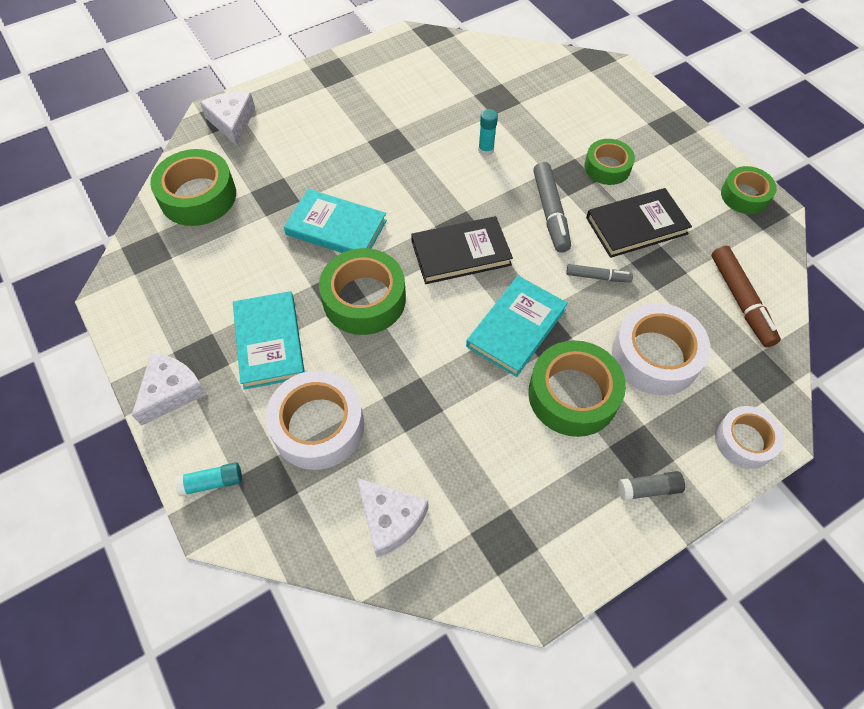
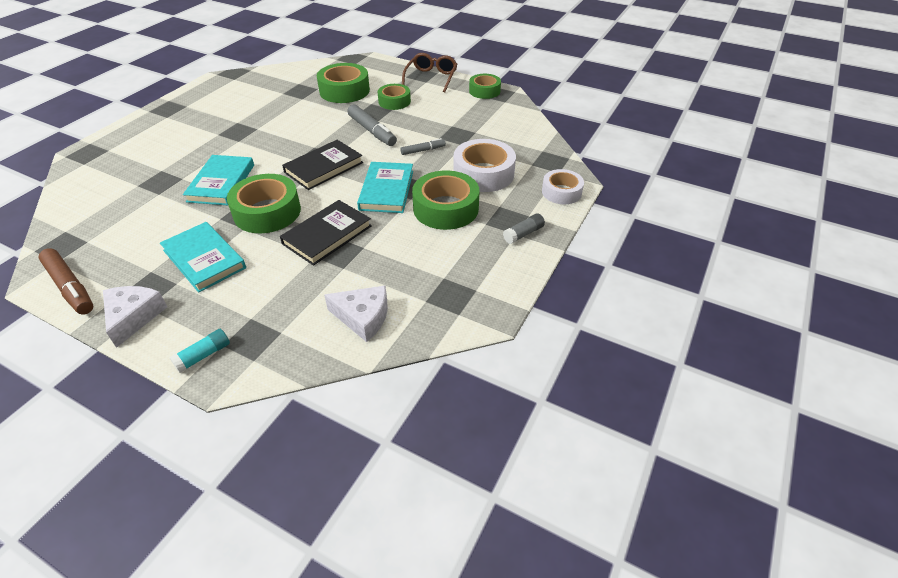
camera: 30 degrees left, 15 degrees down
green tape [150,149,236,226] -> green tape moved to [317,63,370,103]
white cheese [200,92,255,146] -> none
white tape [266,371,364,470] -> none
turquoise book [284,189,387,253] -> turquoise book turned 75 degrees counterclockwise [183,155,254,205]
turquoise glue stick [478,109,498,156] -> none
black book [586,188,692,258] -> black book moved to [280,200,372,266]
brown marker [711,245,781,347] -> brown marker moved to [38,248,93,315]
none -> brown glasses [402,53,457,92]

